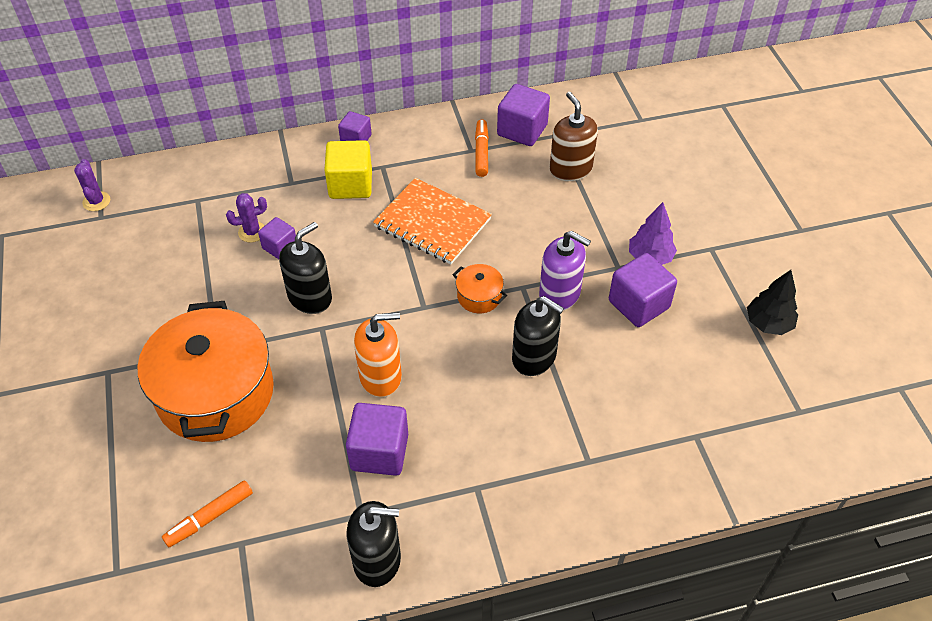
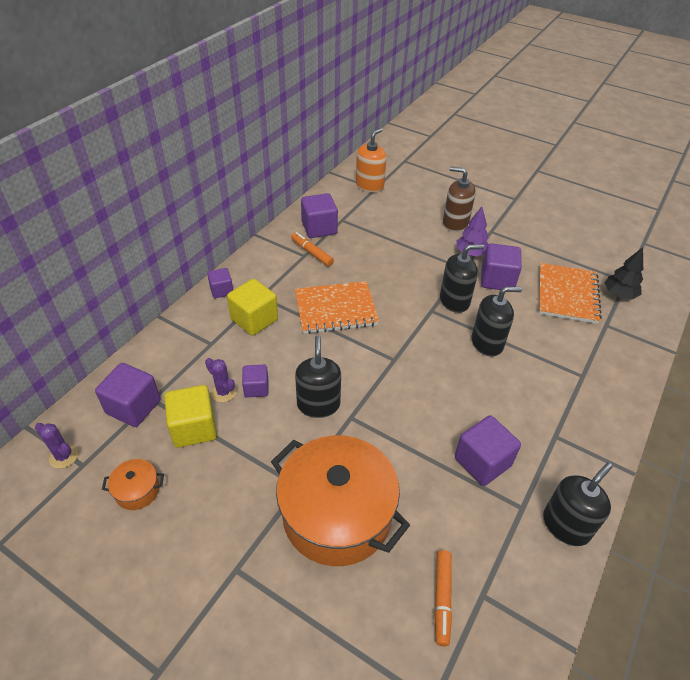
camera: 45 degrees left, 5 degrees down
purple cactus [226,193,267,242] -> purple cactus turned 75 degrees counterclockwise [205,358,237,402]
orange soap dispenser [354,312,402,397] -> orange soap dispenser moved to [356,128,387,192]
orange pot [452,264,507,313] -> orange pot moved to [102,459,164,510]
purple soap dispenser [539,231,591,310] -> black soap dispenser [440,244,484,313]
brown soap dispenser [550,92,598,181] -> brown soap dispenser moved to [443,167,476,232]
black tree [747,270,798,335] -> black tree moved to [605,247,643,299]
none -> purple cube [95,363,160,427]
none -> yellow cube [164,385,217,448]
none -> orange notebook [539,263,602,324]

